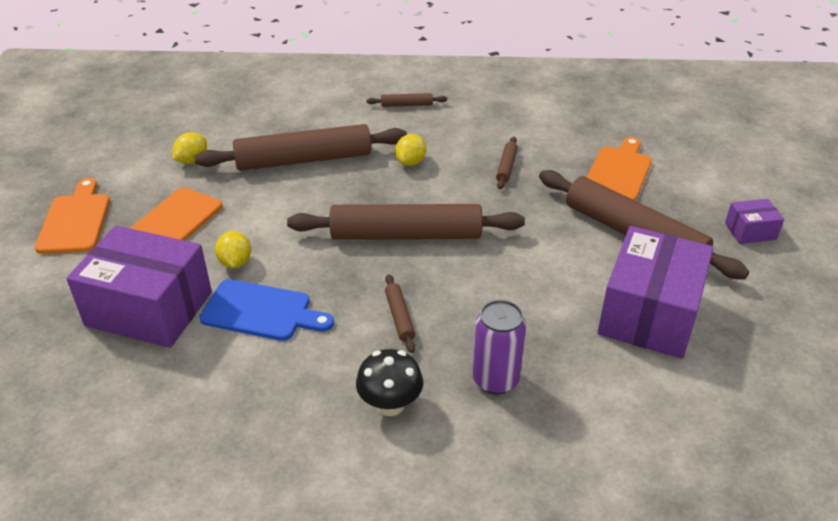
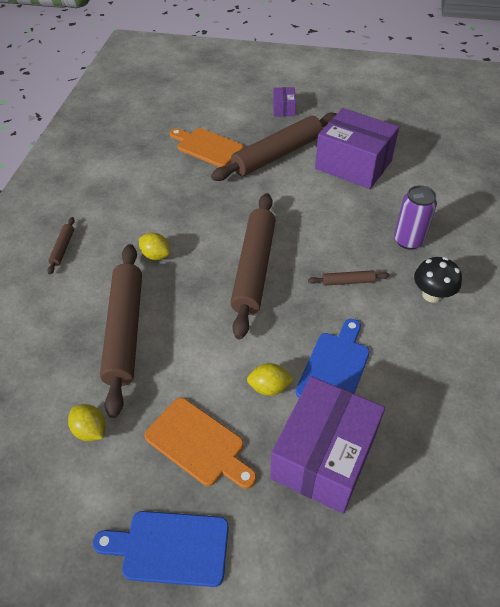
camera: 80 degrees left, 10 degrees up
orange cutting board [35,178,110,254] -> blue cutting board [93,511,229,587]
brown rolling pin [496,137,518,189] -> none

